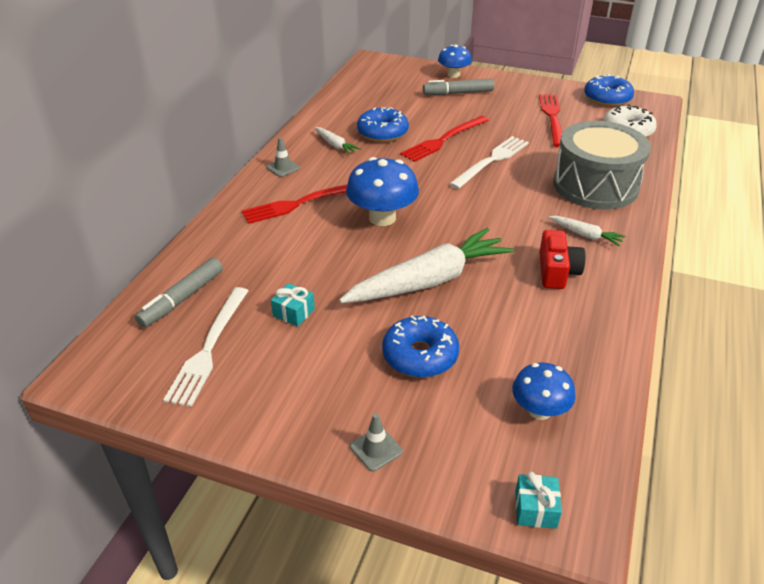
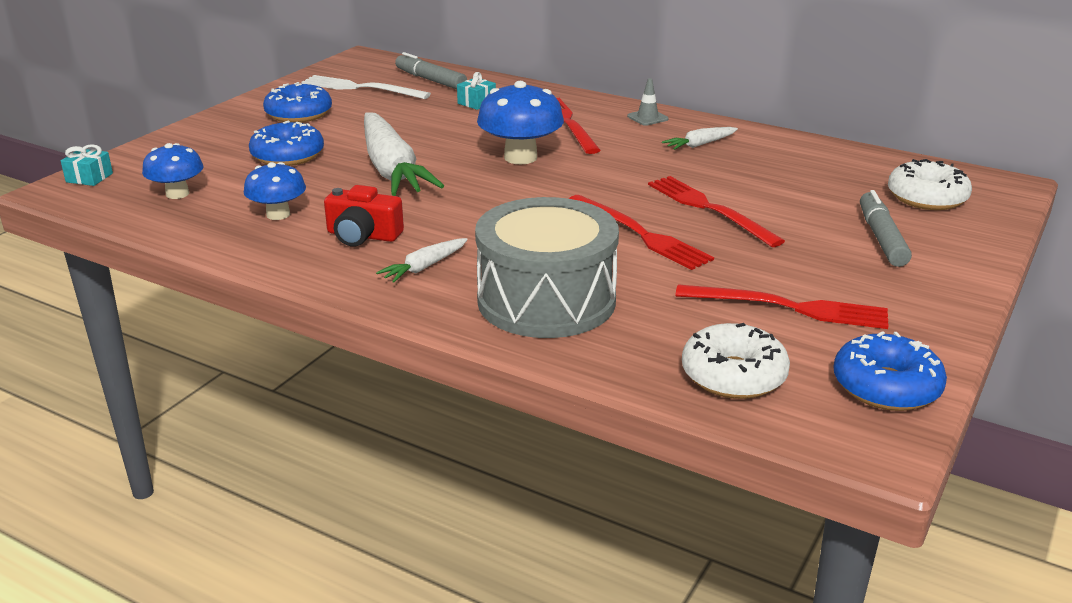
camera: 100 degrees right, 10 degrees down
turquoise gift [271,283,315,327] -> turquoise gift moved to [457,72,496,110]
grey traffic cone [350,413,403,471] -> none
blue donut [357,107,409,142] -> blue donut moved to [263,82,332,123]
blue mushroom [438,44,472,78] -> blue mushroom moved to [244,162,306,220]
white fork [449,136,529,189] -> red fork [568,195,714,270]
none -> white donut [888,159,972,210]

